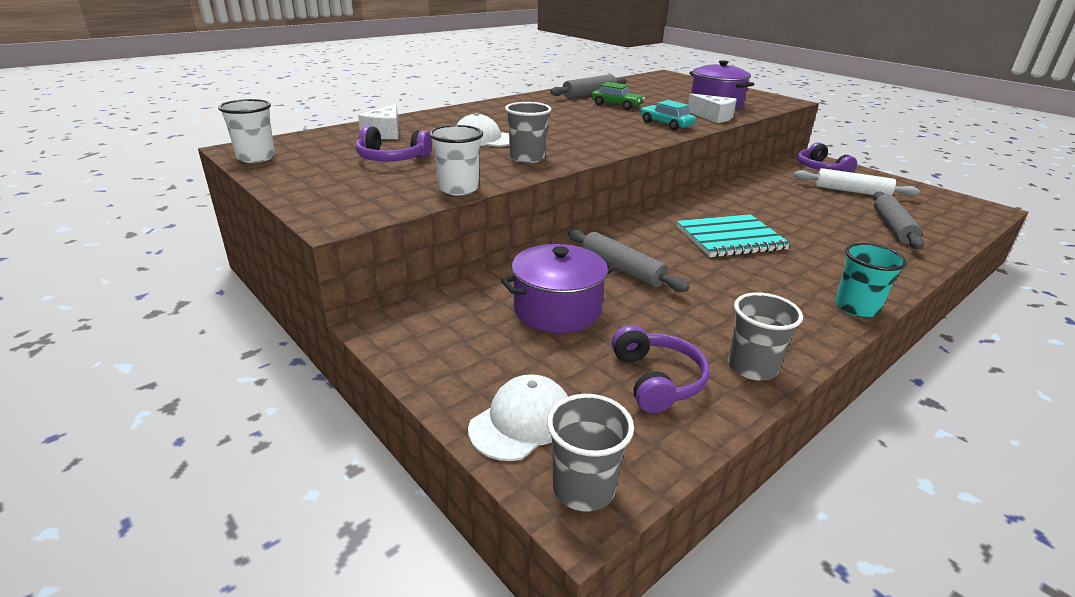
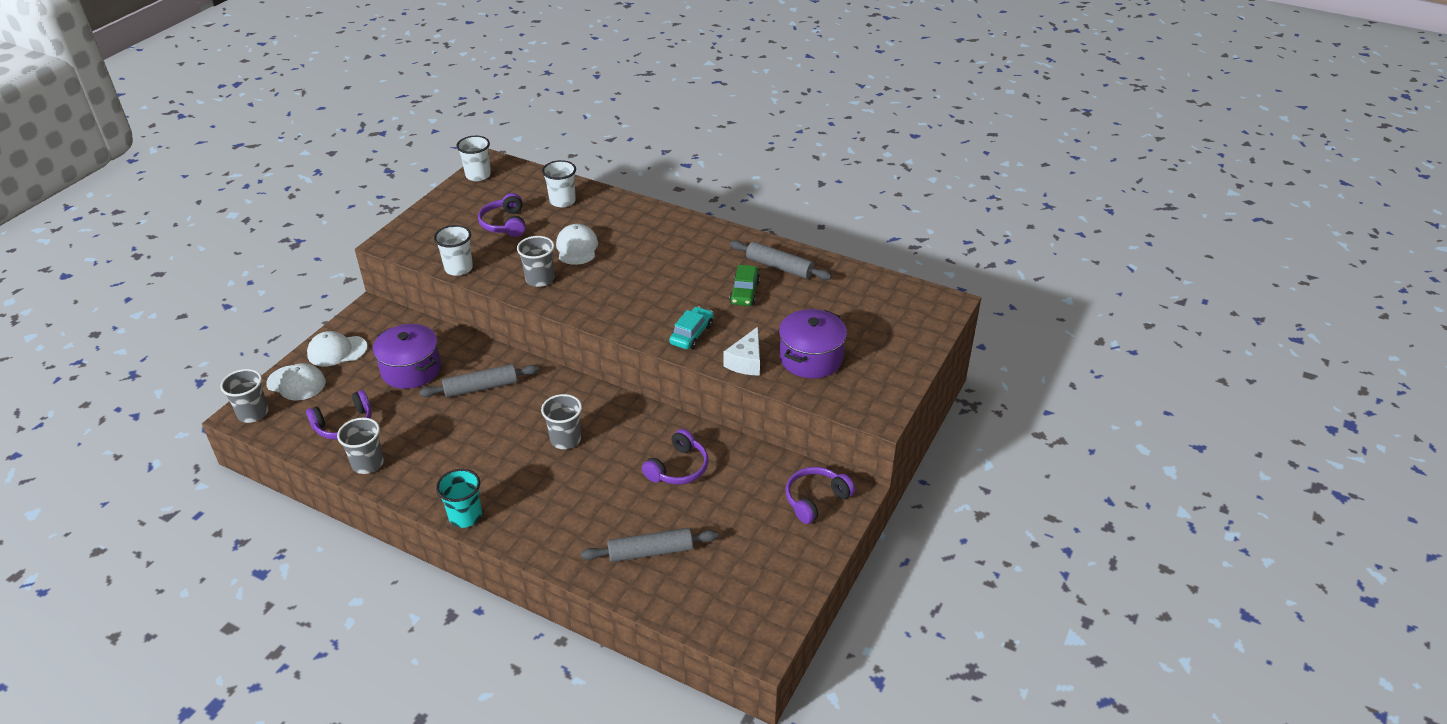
camera: 70 degrees right, 10 degrees up
white cheese [358,104,399,139] -> white cup [542,160,576,207]
grey rolling pin [568,229,689,292] -> grey rolling pin turned 45 degrees clockwise [419,364,539,398]
turquoise notebook [677,214,791,258] -> grey cup [541,394,582,449]
white rolling pin [794,168,920,196] -> none
none -> white cap [307,331,367,367]
none -> purple headphones [642,429,708,485]

